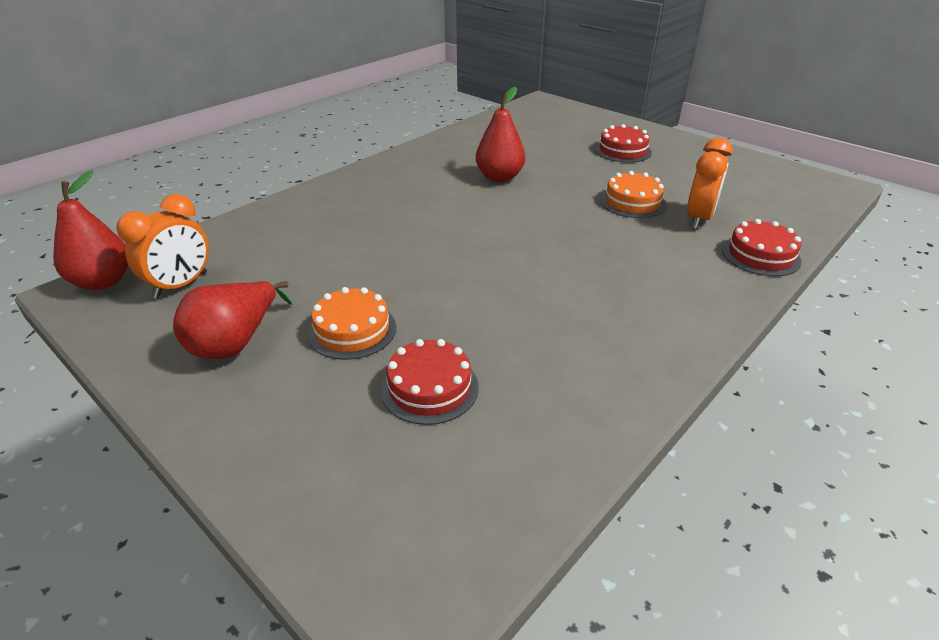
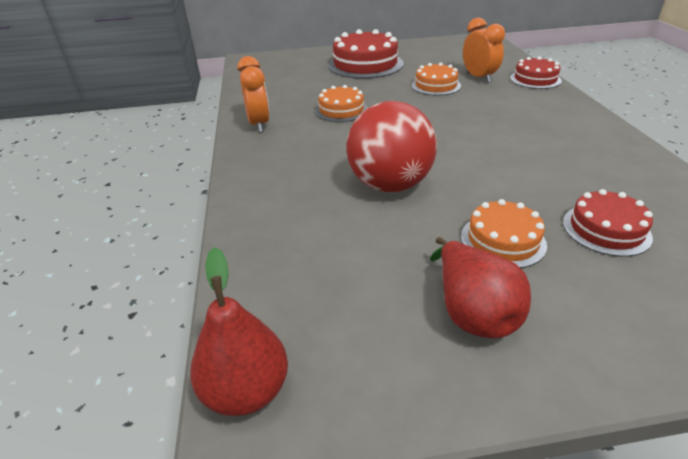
camera: 50 degrees left, 0 degrees up
orange clock [116,194,209,299] -> orange clock moved to [237,56,270,132]
red pear [476,87,526,182] -> orange cake [315,85,368,122]
red cake [595,124,652,163] -> red cake [328,29,403,79], size x1.73
none -> red ball [346,101,437,192]

